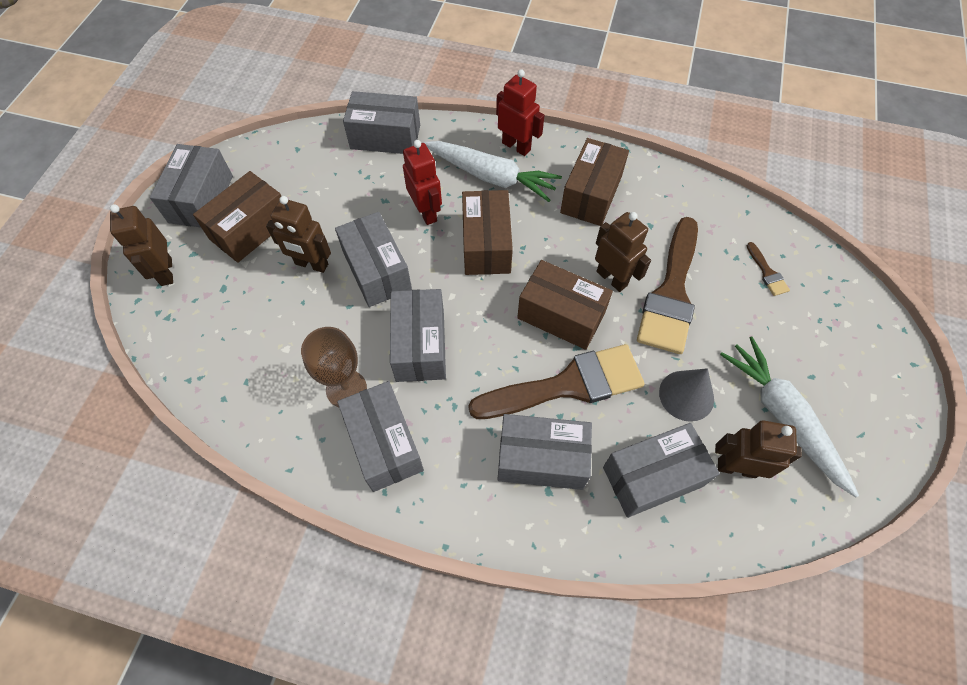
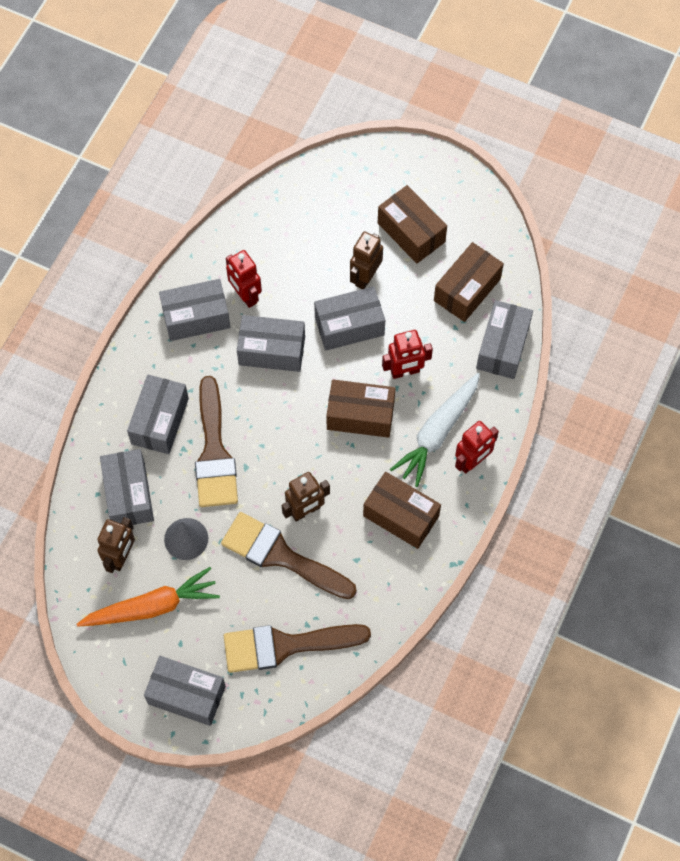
camera: 100 degrees right, 5 degrees up
brown robot [110,204,173,286] -> none
grey box [150,144,233,228] -> grey box moved to [144,656,226,726]
brown goblet [301,327,367,407] -> red robot [226,250,262,308]
brown box [517,260,613,350] -> brown box moved to [434,242,504,322]
white carrot [720,337,859,497] -> orange carrot [77,567,220,627]
brown brush [747,242,790,296] -> brown brush [224,624,371,673], size x2.47

